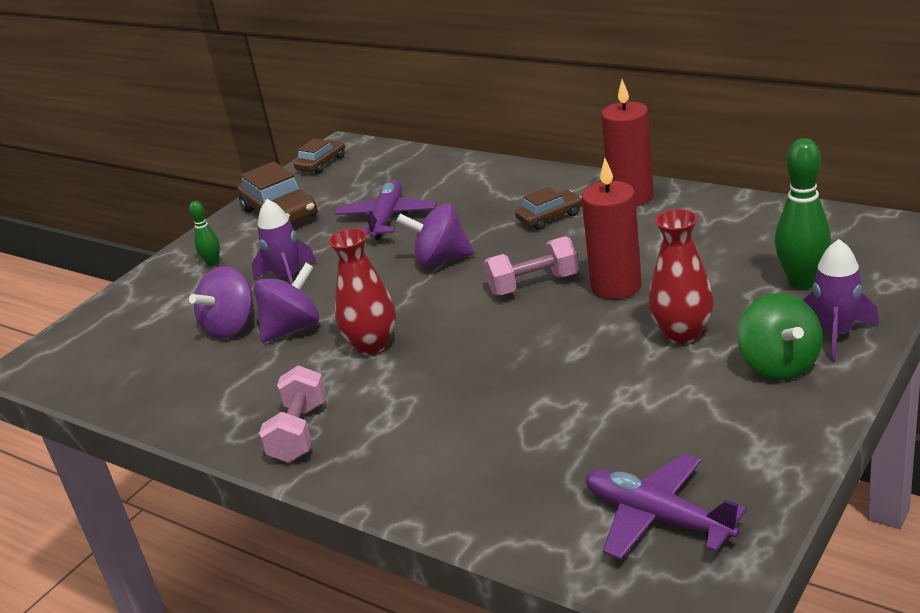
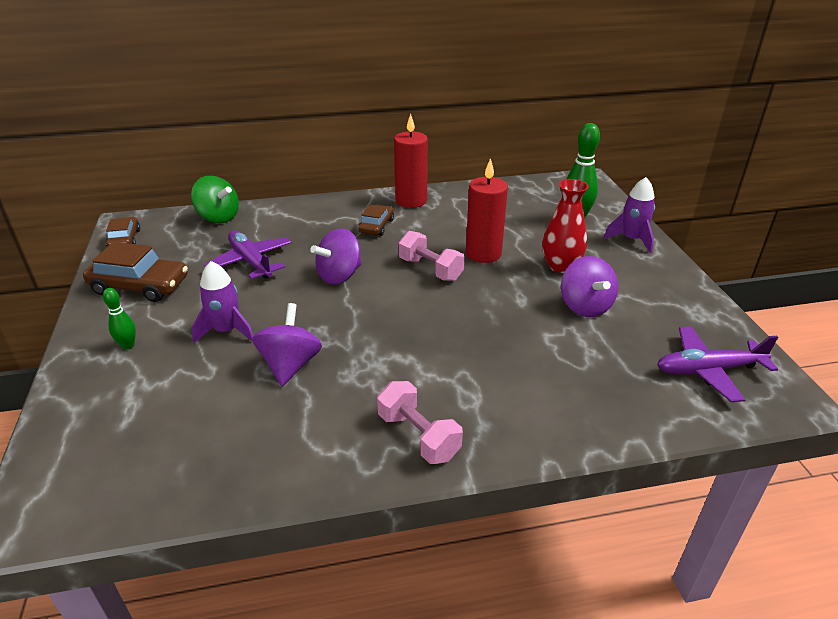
camera: 50 degrees left, 5 degrees up
purple spinning top [189,266,254,339] -> purple spinning top moved to [561,256,618,317]
red vase [328,228,396,355] -> none
pink dumbbell [484,236,579,296] -> pink dumbbell turned 75 degrees counterclockwise [399,231,465,281]
green spinning top [737,293,823,380] -> green spinning top moved to [191,176,239,223]

